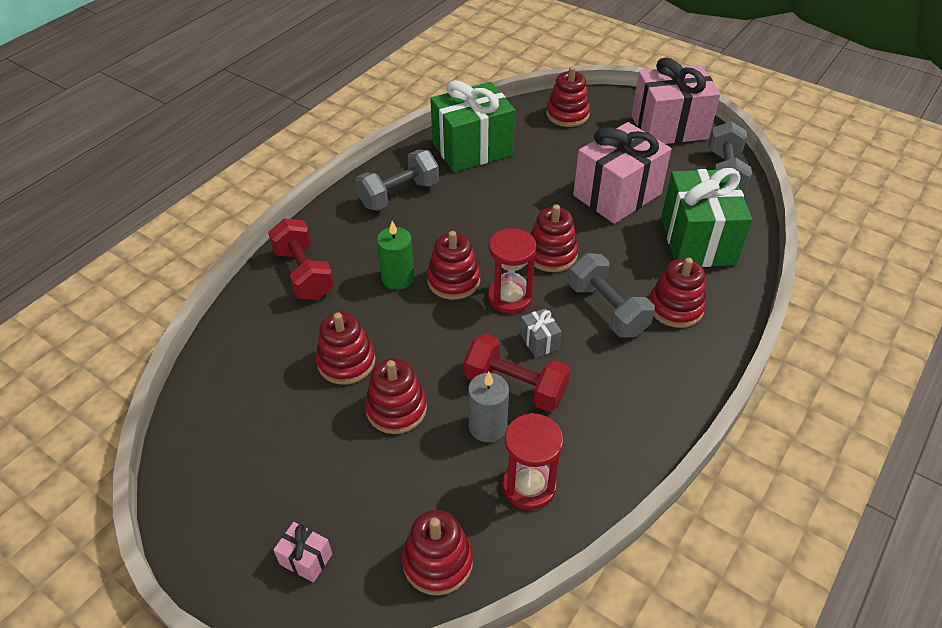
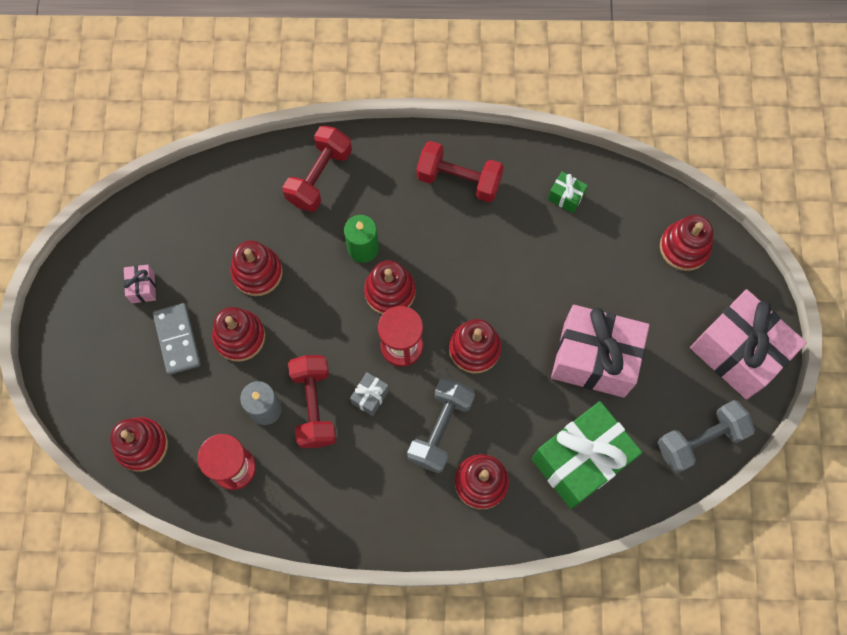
camera: 55 degrees right, 25 degrees up
pink gift [273,522,332,583] -> pink gift moved to [124,265,156,303]
grey dumbbell [355,150,439,211] -> red dumbbell [416,141,504,202]
green gift [430,80,515,172] -> green gift [548,172,588,213], size x0.41
none -> grey domino [153,303,201,375]

